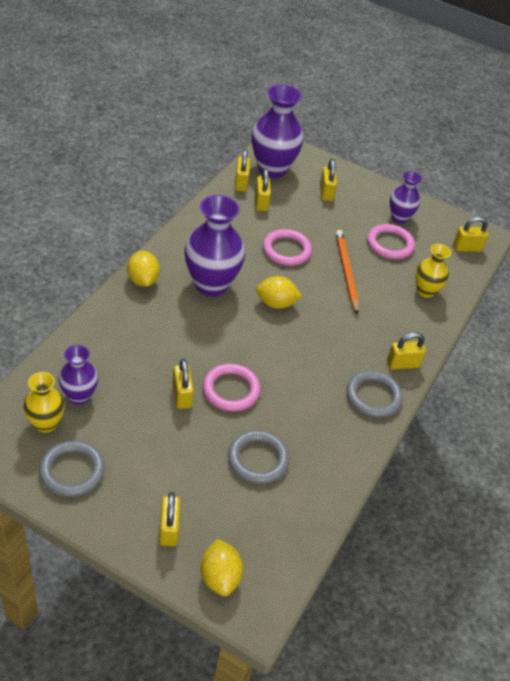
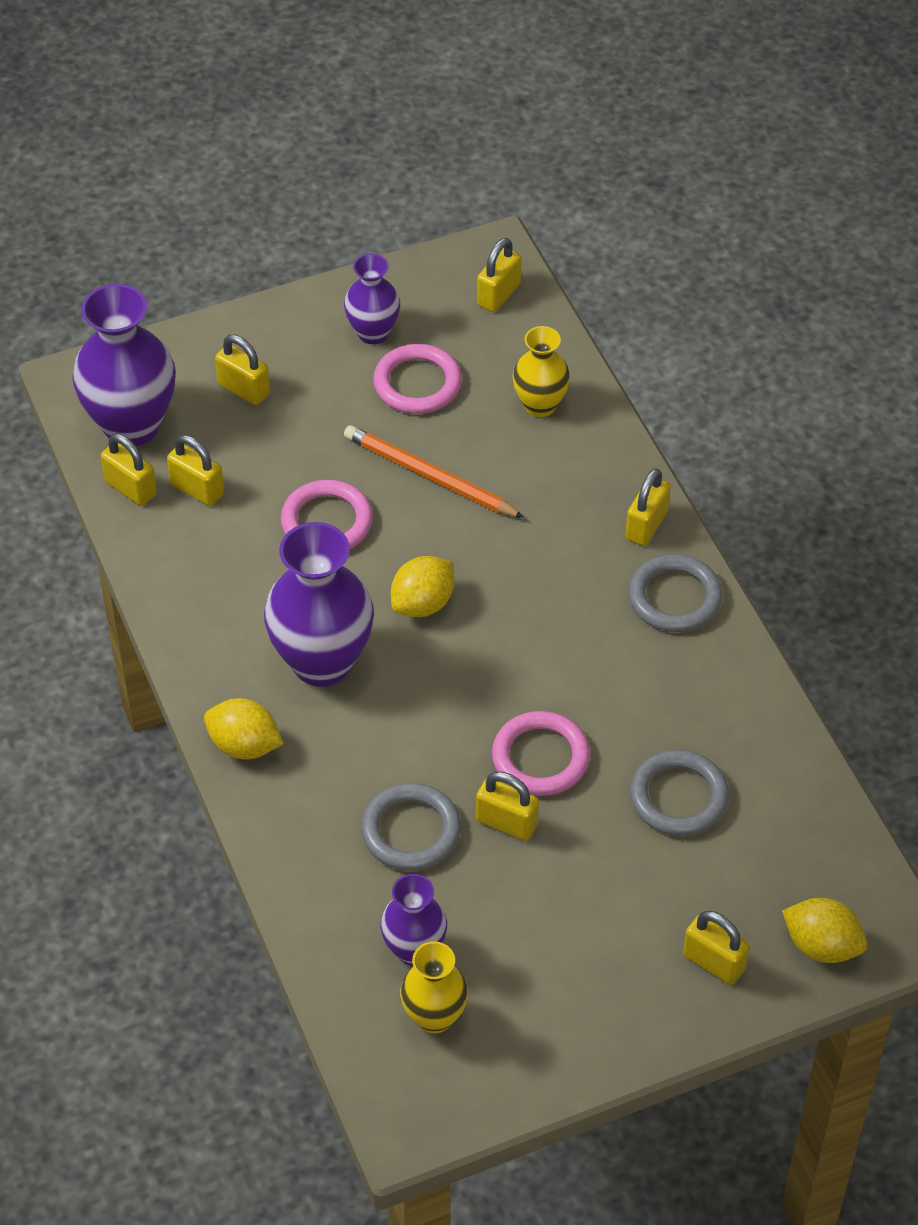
camera: 45 degrees left, 5 degrees up
grey ring [39,440,105,497] -> grey ring moved to [361,783,461,871]

